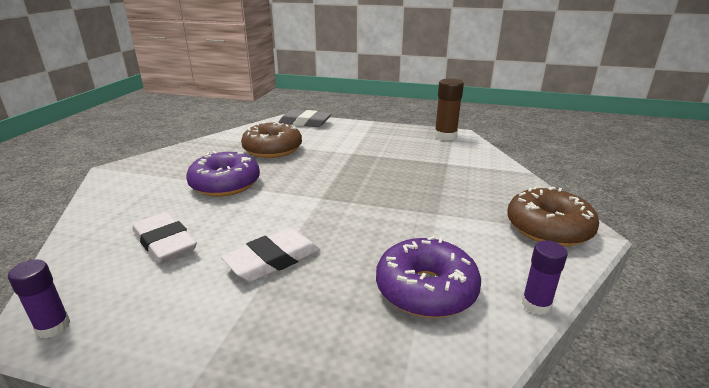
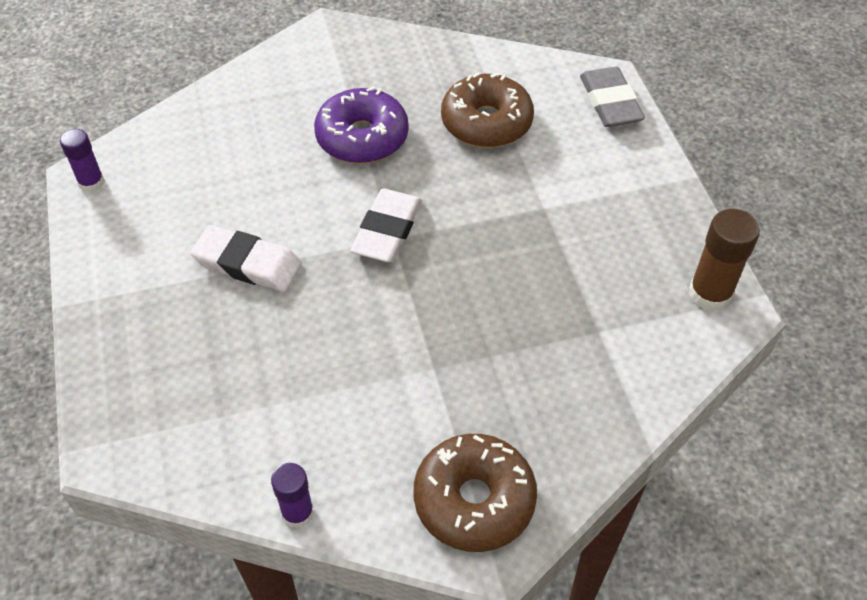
camera: 60 degrees right, 25 degrees up
white eraser [133,212,197,263] -> white eraser moved to [350,189,422,262]
purple donut [376,236,481,318] -> none

